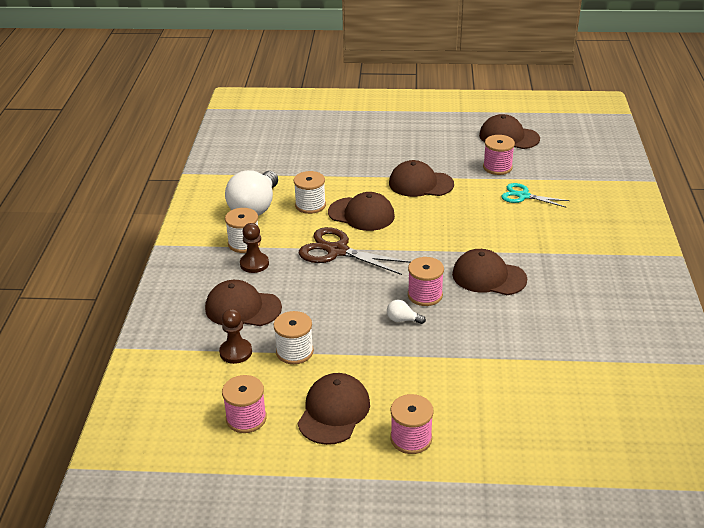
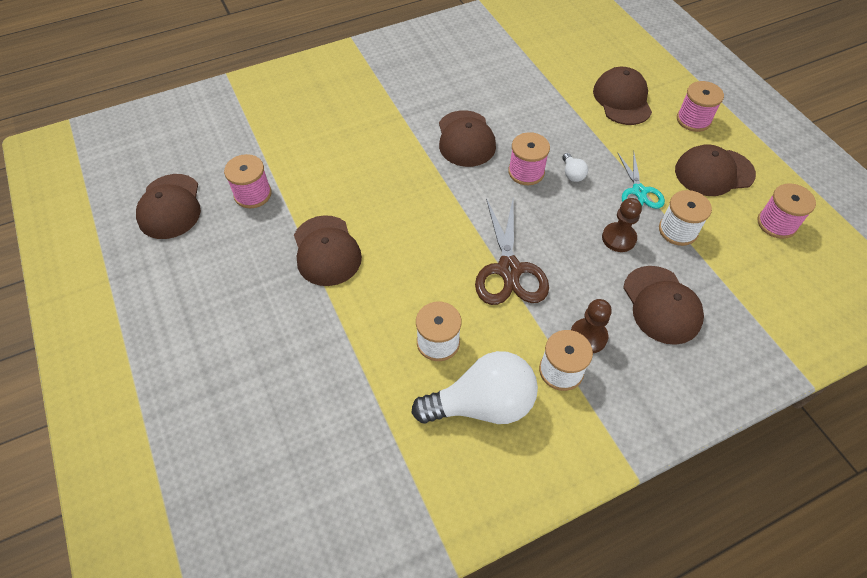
camera: 120 degrees left, 20 degrees up
brown pawn [219,309,252,364] -> brown pawn moved to [602,198,642,252]
brown cap [328,192,395,231] -> brown cap moved to [593,67,652,125]
turquoise scissors [501,183,570,207] -> turquoise scissors moved to [617,151,665,209]

